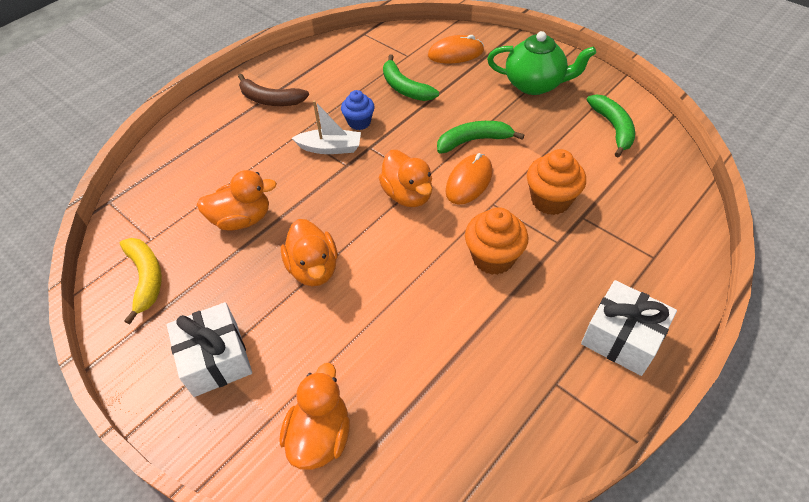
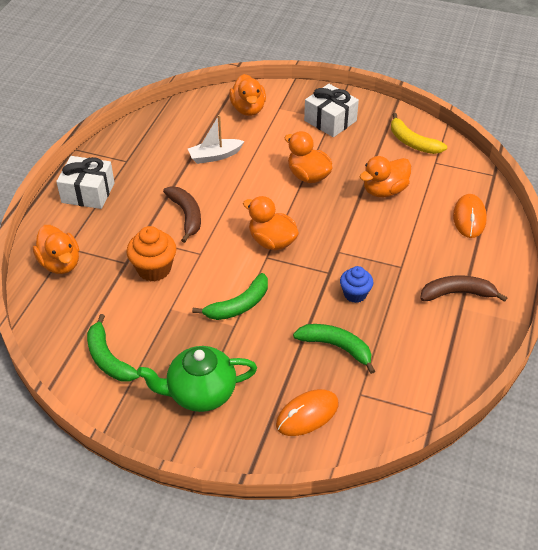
camera: 155 degrees right, 5 degrees down
white boat [292,100,361,154] -> white boat moved to [188,115,244,164]
orange mouse [445,153,493,205] -> orange mouse moved to [453,194,487,238]
orange cupcake [465,207,528,275] -> brown banana [163,186,201,243]
none -> orange duck [33,225,79,274]

